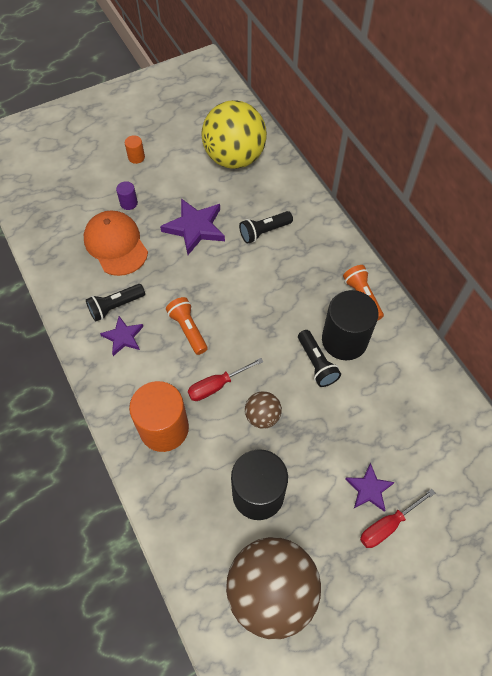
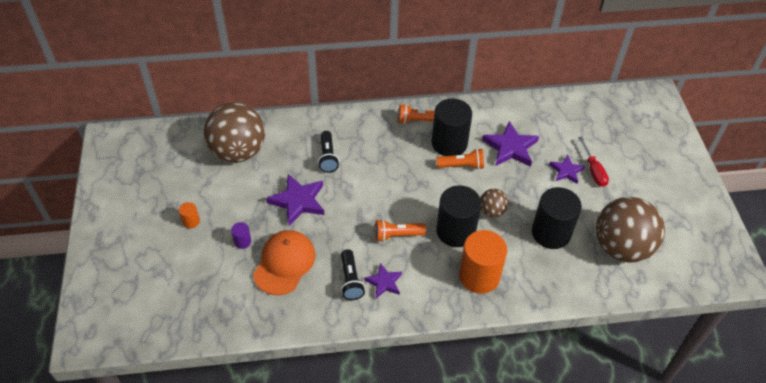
camera: 70 degrees left, 10 degrees down
orange cap [84,211,148,276] -> orange cap turned 120 degrees clockwise [253,230,315,295]
red screwdriver [188,358,264,401] -> black cylinder [436,185,481,247]
yellow ball [201,100,267,169] -> brown ball [204,102,265,163]
black flashlight [298,330,341,387] -> orange flashlight [436,148,484,170]
none -> purple star [482,121,539,167]

